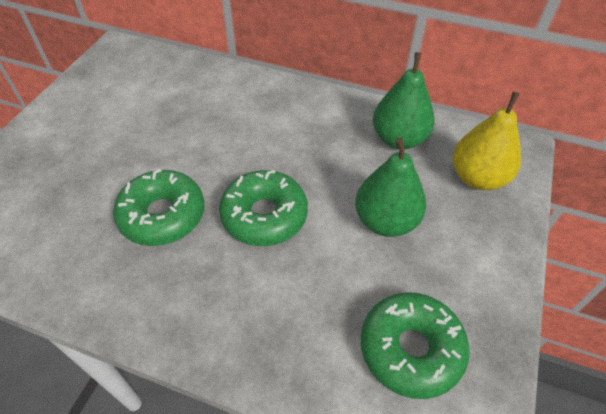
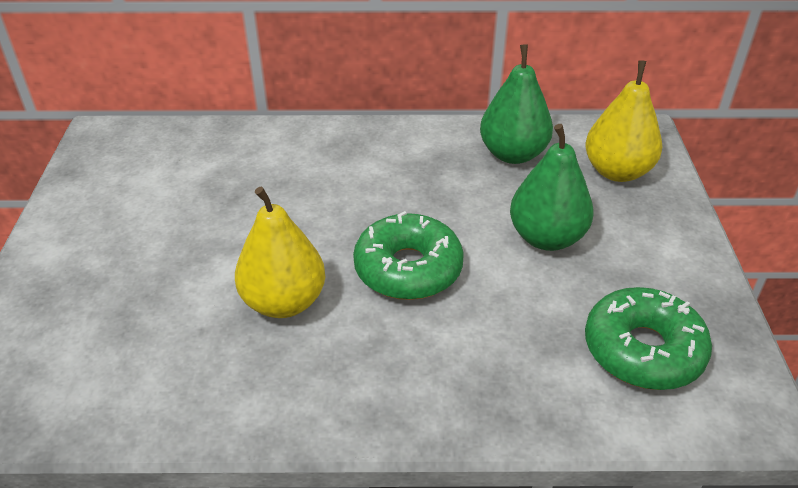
camera: 20 degrees left, 10 degrees down
green donut [113,169,204,246] -> yellow pear [235,187,325,318]

